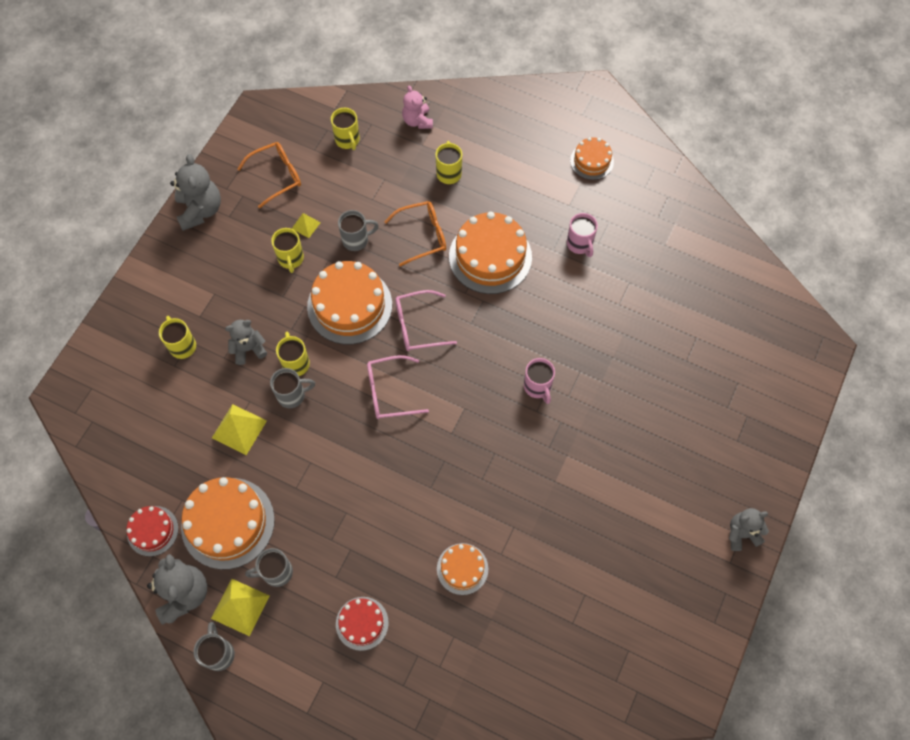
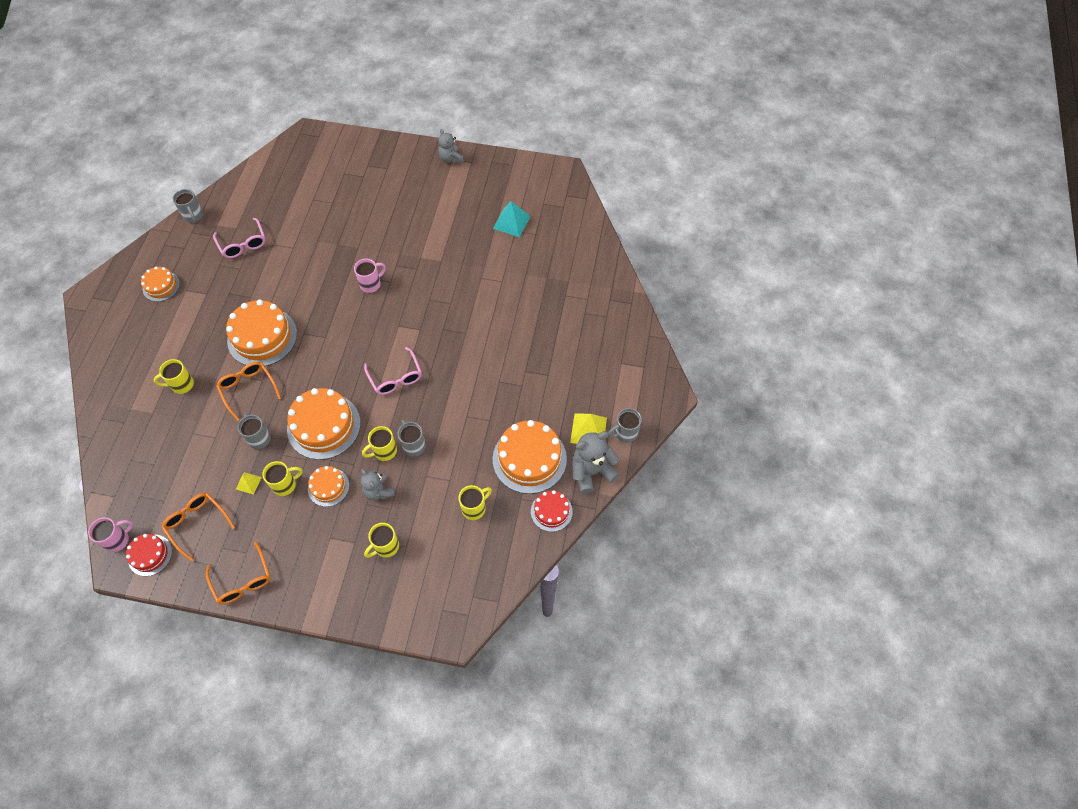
camera: 105 degrees left, 5 degrees down
grey teddy bear [170,154,221,231] -> orange glasses [206,542,271,604]
yellow pyramid [212,404,267,455] -> none
grey mug [245,548,293,587] -> grey mug moved to [173,189,203,223]
yellow mug [331,108,360,150] -> yellow mug moved to [458,485,492,520]
red cake [336,597,389,651] -> red cake moved to [126,534,172,576]
pink glasses [395,290,457,351] -> pink glasses moved to [213,218,266,258]
pink teddy bear [402,85,433,129] -> none
orange cake [437,543,488,595] -> orange cake moved to [308,466,349,507]
pink mug [567,213,598,257] -> pink mug moved to [88,517,133,552]
none -> turquoise pyramid [493,201,530,237]

